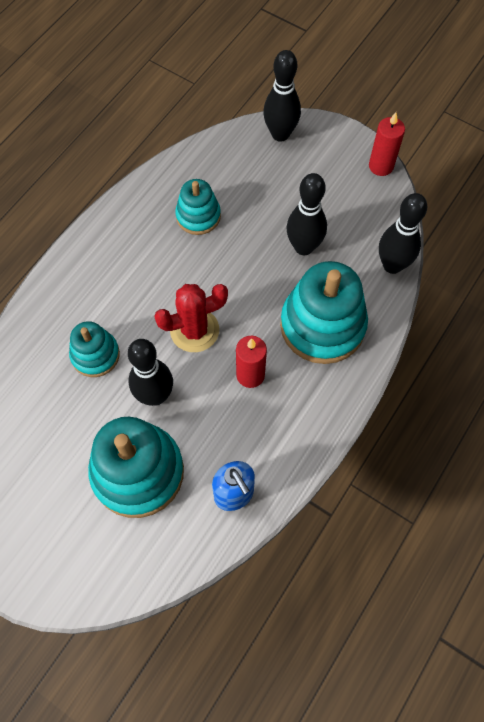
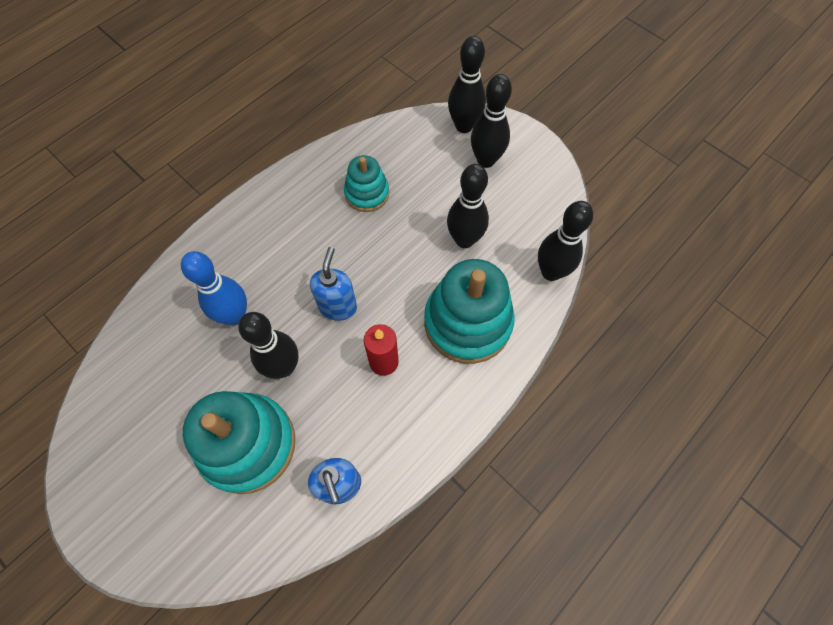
camera: 10 degrees right, 0 degrees up
turquoise stacking toy [69,321,120,377] -> blue bowling pin [181,251,247,325]
red cactus [154,284,228,352] -> blue soap dispenser [310,247,357,321]
red candle [369,112,405,176] -> none
none -> black bowling pin [471,74,512,168]

